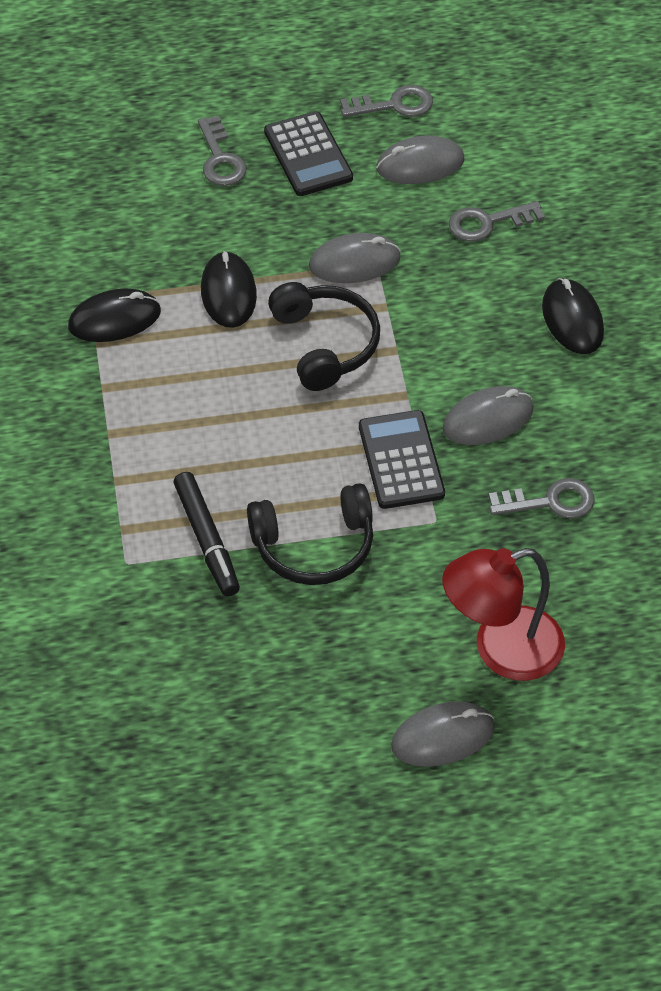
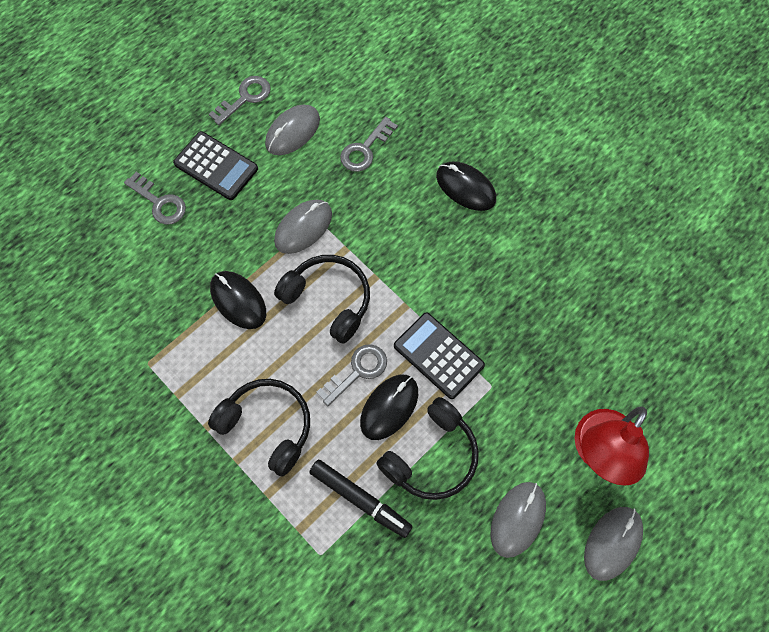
camera: 35 degrees left, 15 degrees up
black mouse [68,289,161,342] -> black mouse moved to [360,375,418,440]
grey mouse [443,386,533,445] -> grey mouse moved to [490,482,546,558]
grey key [489,478,595,519] -> grey key moved to [316,344,387,406]
none -> black headphones [208,379,310,477]

